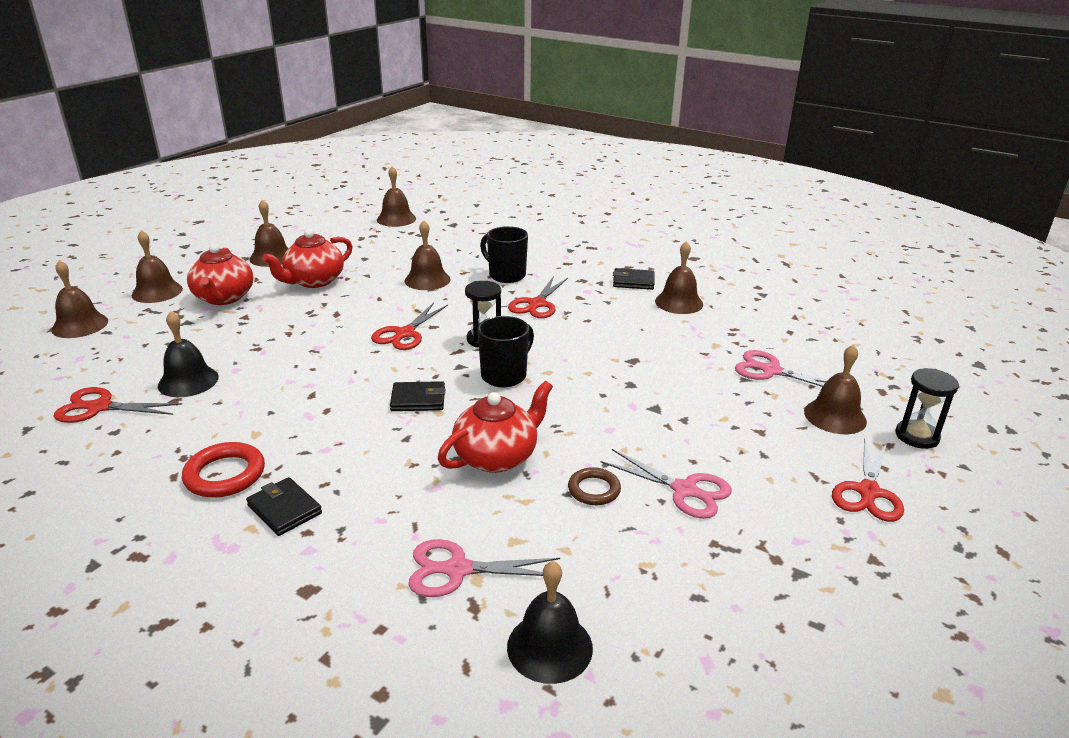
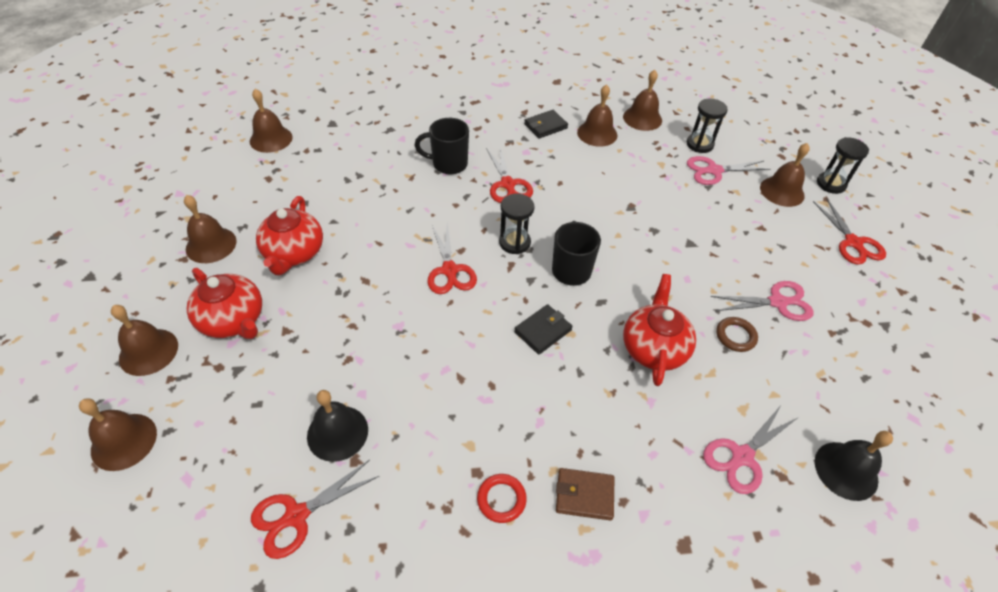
camera: 40 degrees left, 20 degrees up
red ring [182,442,265,498] -> red ring [477,474,527,523], size x0.66
black wallet [246,477,322,536] -> brown wallet [556,468,615,521]
brown bell [404,220,451,290] -> brown bell moved to [623,70,662,131]
none -> black hourglass [687,98,728,153]

